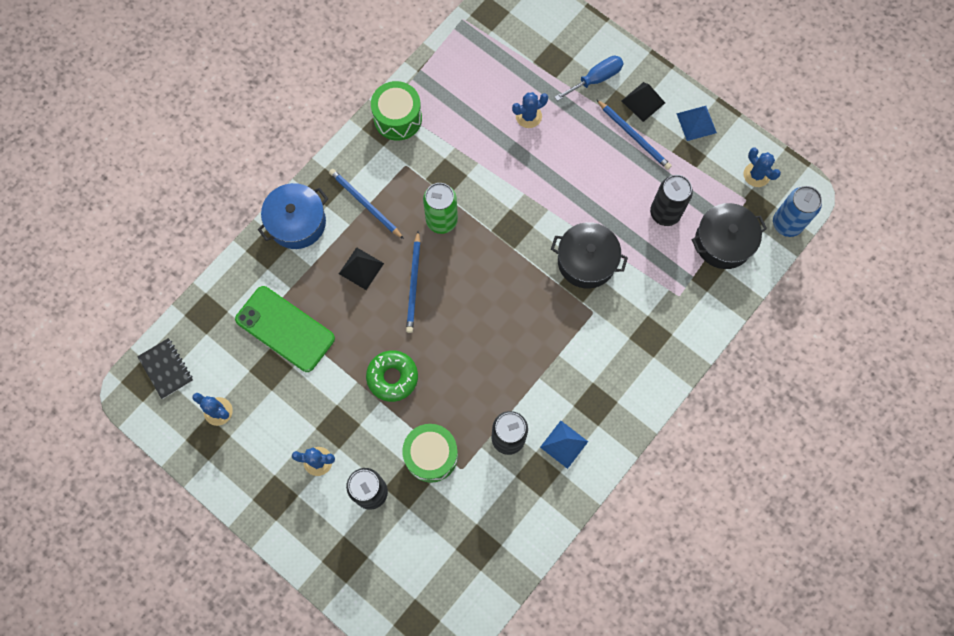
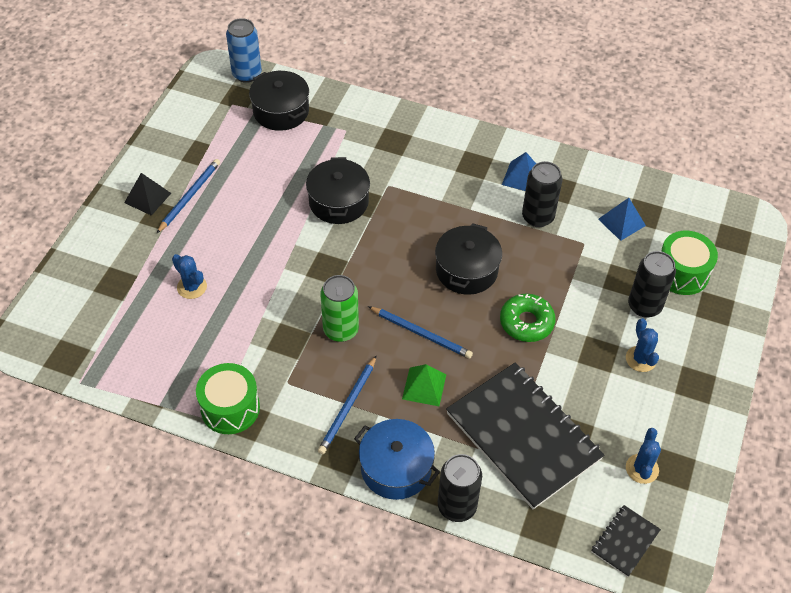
camera: 110 degrees left, 20 degrees down
green phone [235,286,335,372] -> black notebook [446,362,604,510]
black pyramid [339,247,384,290] -> green pyramid [402,364,446,406]
green drum [402,424,458,483] -> green drum moved to [662,231,718,295]
blue pencil [406,231,420,333] -> blue pencil turned 45 degrees clockwise [368,306,473,359]
blue screwdriver [555,56,624,101] -> none
black can [650,175,693,226] -> black can moved to [438,454,482,522]
blue pyramid [676,106,717,141] -> blue pyramid moved to [598,198,646,241]
blue cactus [744,148,781,187] -> none
none -> black pot [435,223,502,295]

